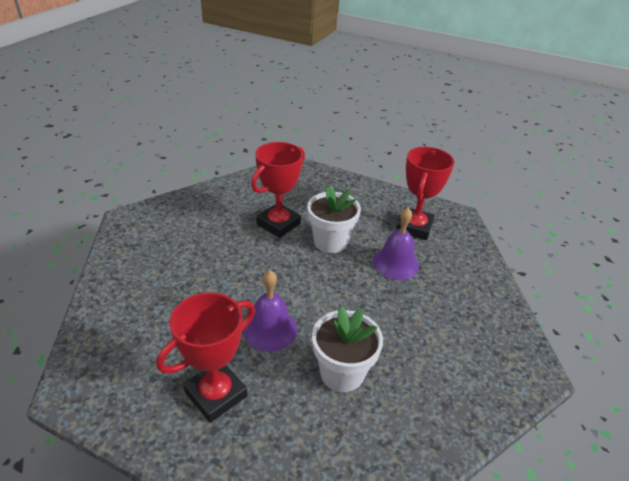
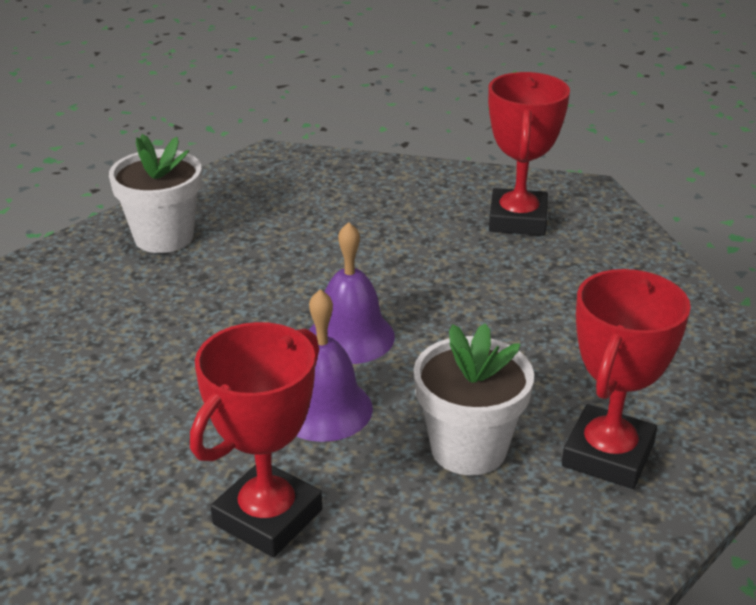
camera: 10 degrees left, 5 degrees down
red trophy [251,142,305,238] -> red trophy moved to [562,269,691,489]
white flower pot [307,185,361,253] -> white flower pot moved to [109,134,202,253]
purple bell [373,207,419,280] -> purple bell moved to [309,222,395,364]

